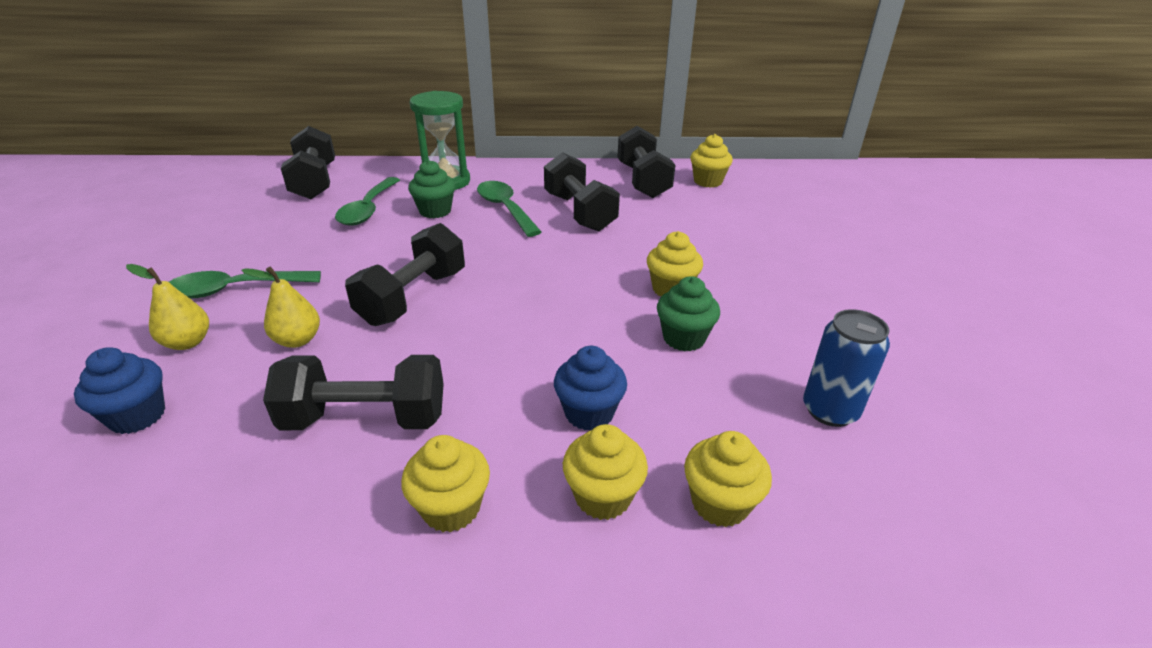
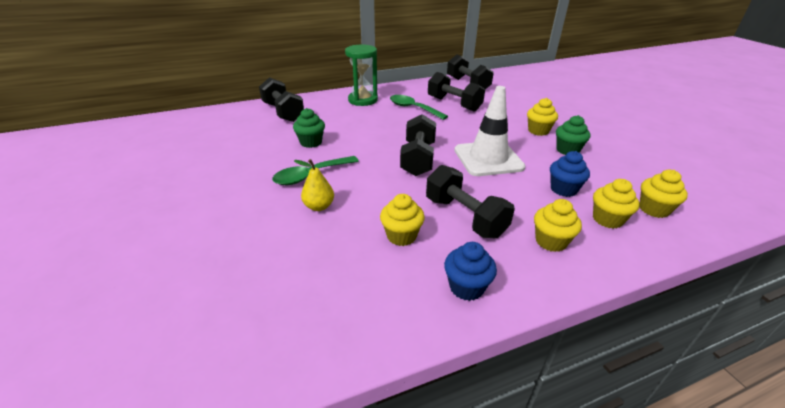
camera: 20 degrees left, 0 degrees up
blue cupcake [74,347,165,434] -> blue cupcake moved to [444,242,497,301]
yellow pear [241,266,320,348] -> none
black dumbbell [263,355,444,430] -> black dumbbell turned 75 degrees clockwise [426,165,515,238]
green spoon [335,177,400,225] -> none
green cupcake [408,160,455,218] -> green cupcake moved to [293,108,325,148]
yellow cupcake [690,134,733,188] -> yellow cupcake moved to [380,194,425,246]
blue can [803,309,890,427] -> none
none -> white traffic cone [455,86,526,176]

